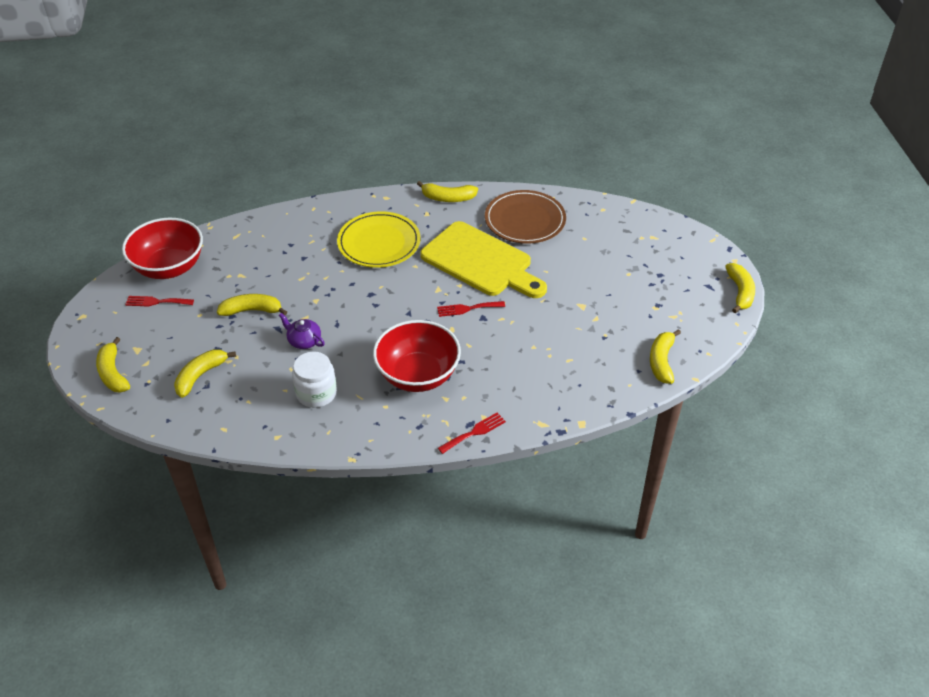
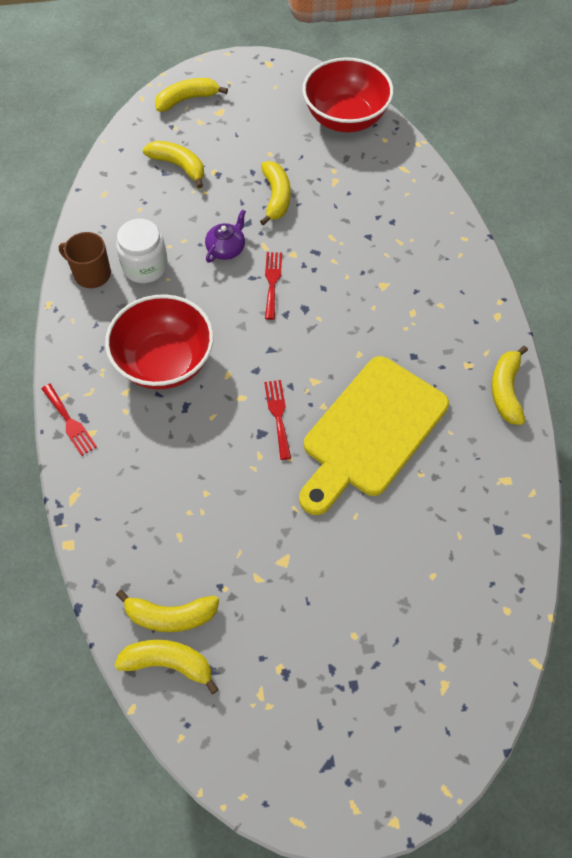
camera: 90 degrees right, 15 degrees up
red fork [125,296,194,307] -> red fork moved to [265,252,282,320]
yellow plate [337,212,421,268] -> none
brown plate [485,190,566,244] -> none
yellow banana [725,263,755,313] -> yellow banana moved to [116,590,219,632]
none -> brown mug [59,232,111,288]

